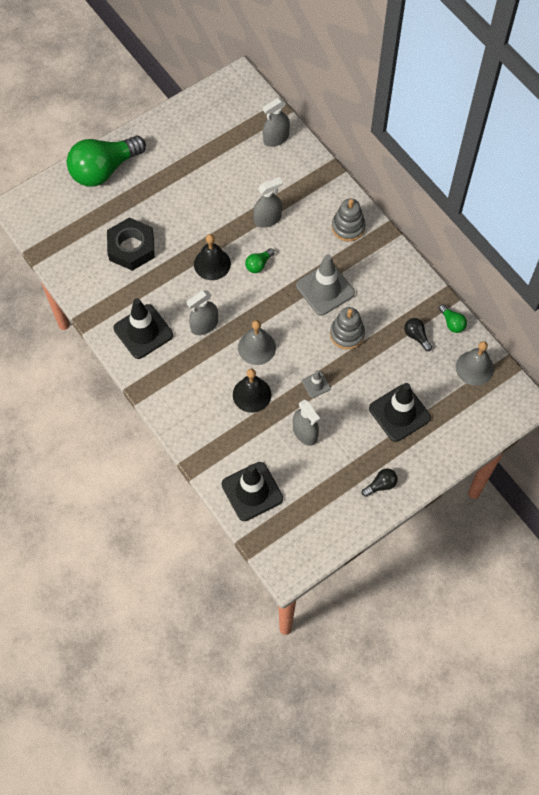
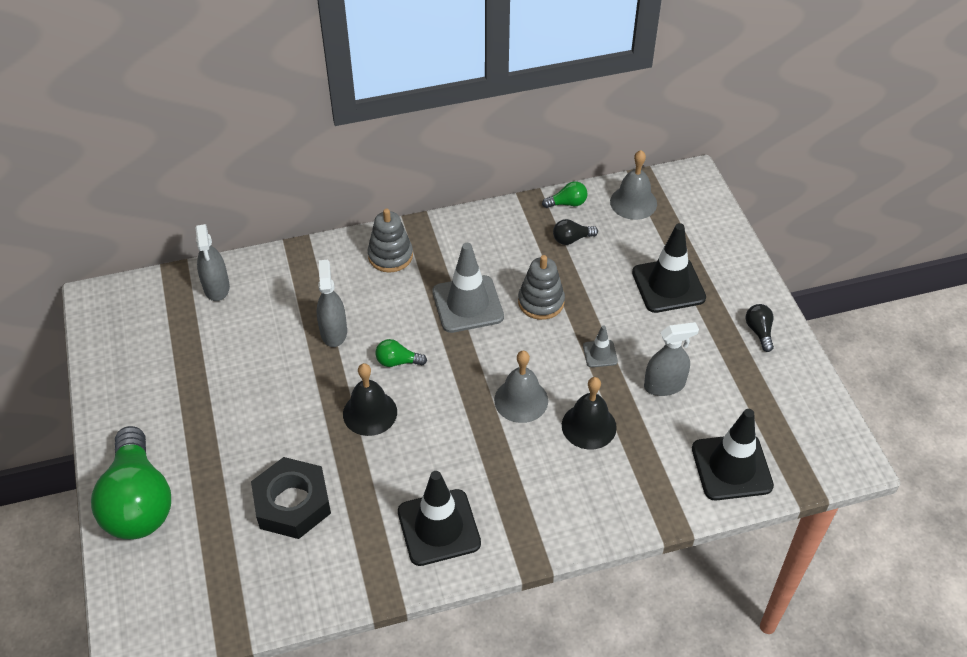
camera: 70 degrees left, 15 degrees down
grey spray bottle [186,290,218,335] -> none
green light bulb [245,248,275,273] -> green light bulb turned 120 degrees clockwise [375,339,427,367]

